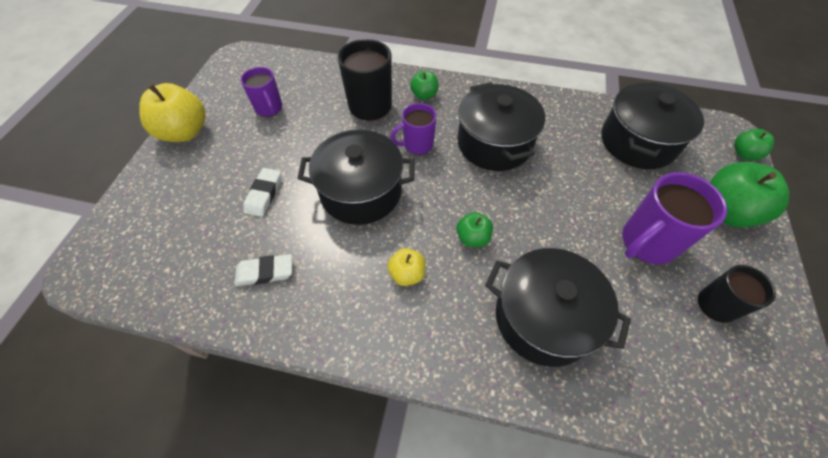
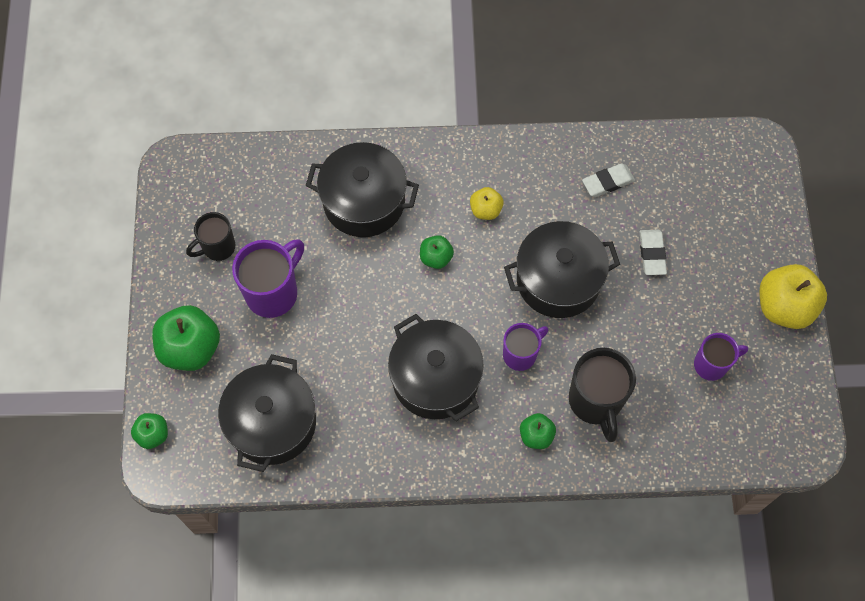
camera: 165 degrees right, 10 degrees up
purple mug [241,67,282,117] -> purple mug turned 120 degrees clockwise [694,333,748,381]

